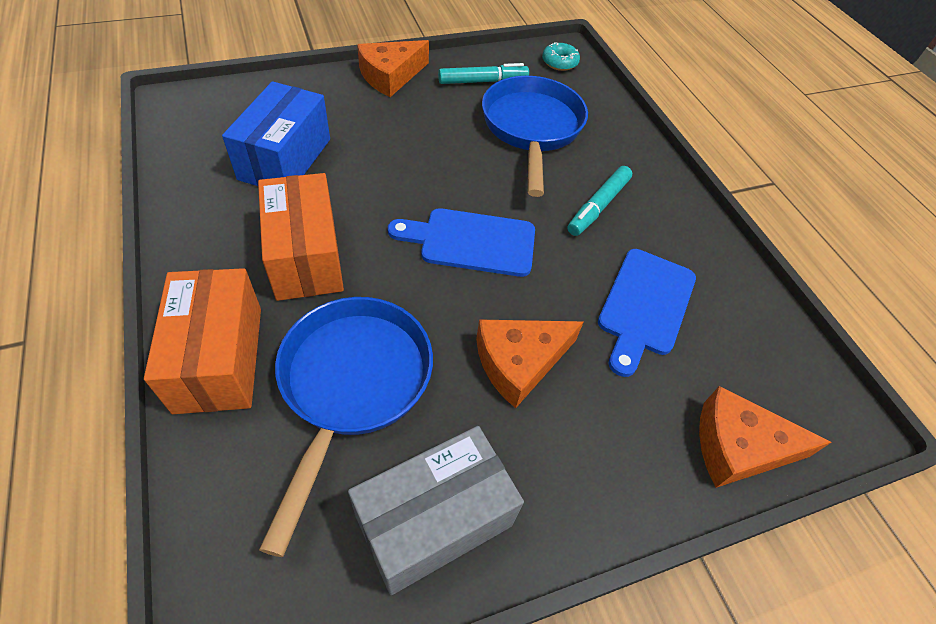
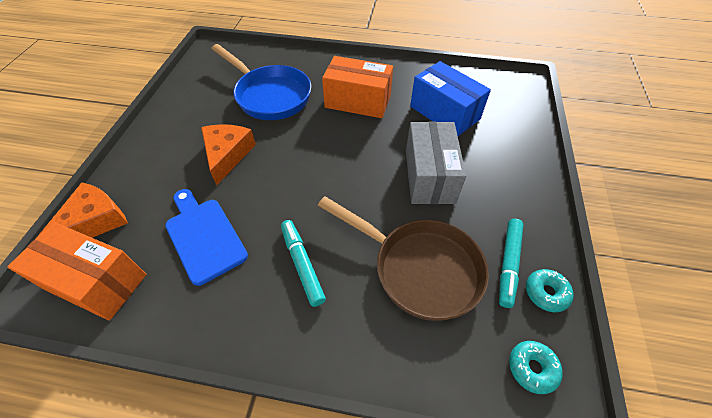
camera: 125 degrees right, 0 degrees up
orange box [144,268,261,414] -> orange box moved to [7,222,147,321]
grey box [348,426,524,595] -> grey box moved to [406,122,466,204]
orange cheese [357,40,429,97] -> none
blue cutting board [388,208,535,277] -> none
blue pan [482,76,588,197] -> brown pan [318,196,489,321]
none -> turquoise donut [526,269,574,312]

